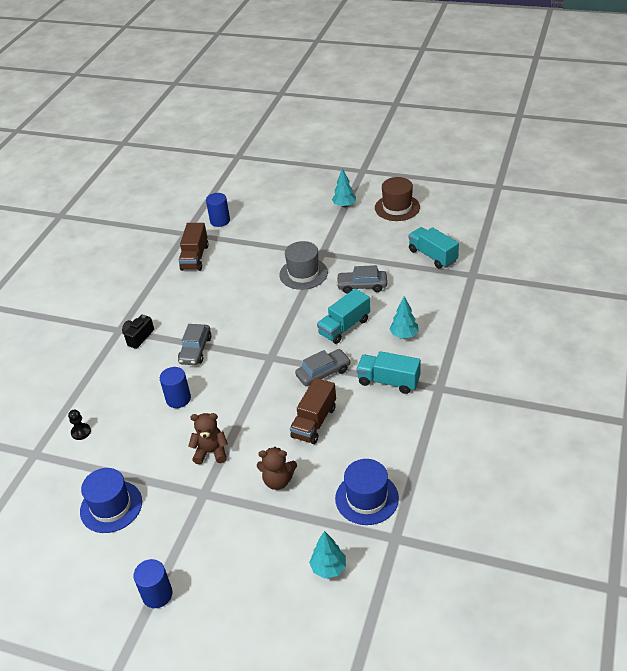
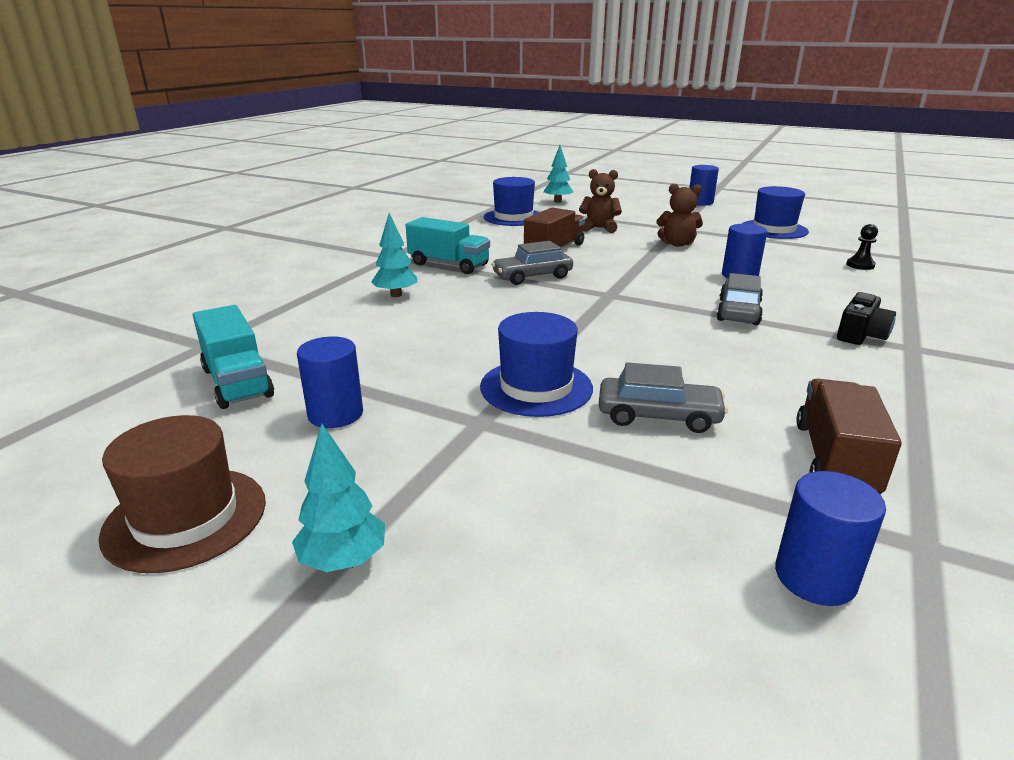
camera: 175 degrees left, 15 degrees down
grey hat [279,241,328,290] -> blue hat [480,312,593,417]
turquoise truck [317,289,370,344] -> none
grey car [336,265,387,294] -> grey car moved to [599,362,728,433]
none -> blue cylinder [297,337,363,428]

